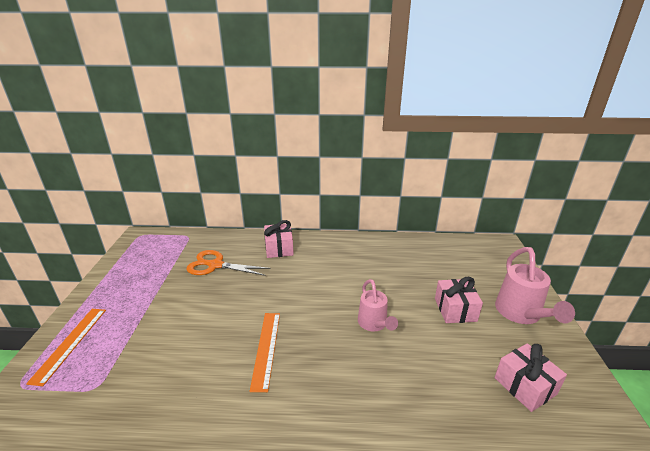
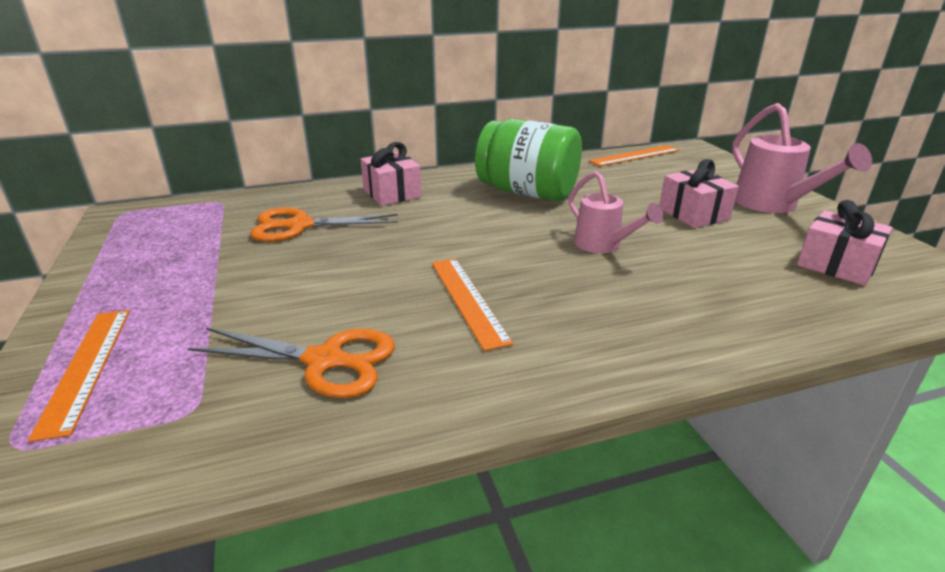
camera: 20 degrees left, 0 degrees up
none -> orange scissors [188,328,395,398]
none -> green jar [475,119,582,201]
none -> orange ruler [589,145,679,166]

